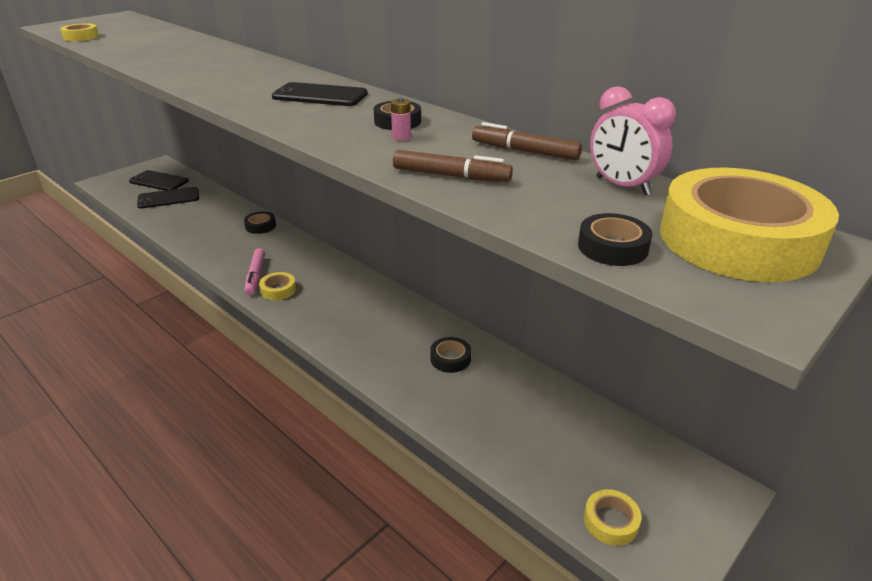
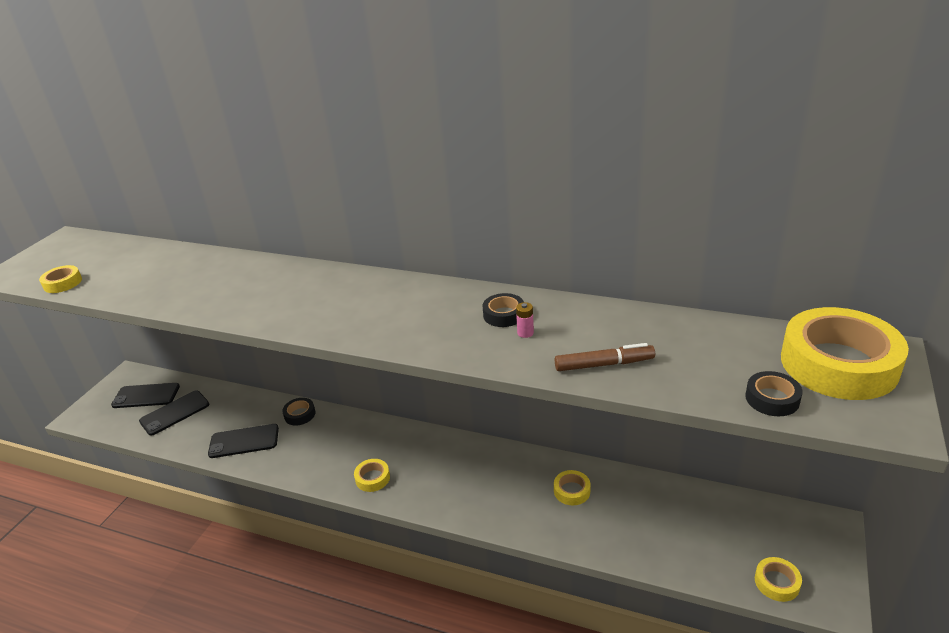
camera: 20 degrees left, 0 degrees up
pink marker [244,248,265,295] -> none
black phone [272,82,368,106] -> black phone moved to [208,424,279,458]
black tape [430,337,471,373] -> yellow tape [554,470,591,505]
brown marker [472,122,582,161] -> none
pink clock [590,86,676,196] -> none

